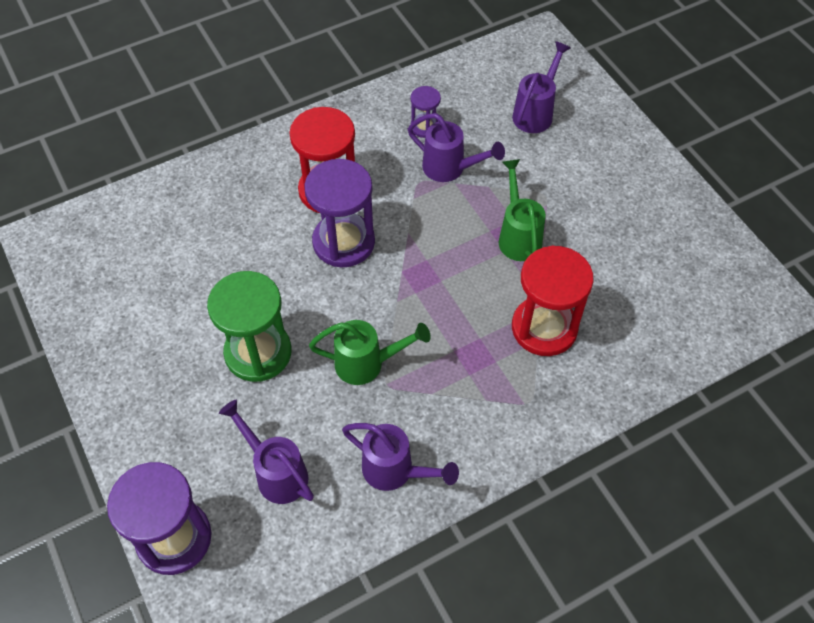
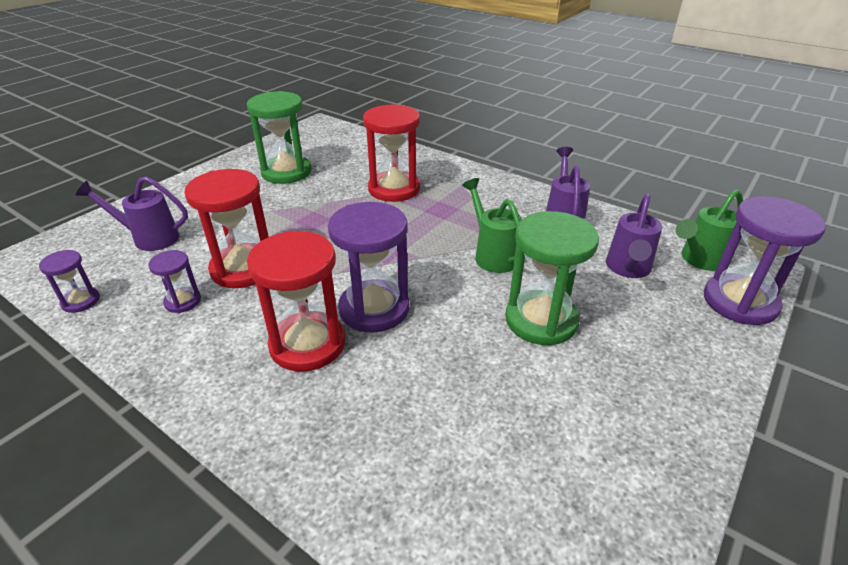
camera: 115 degrees left, 20 degrees down
purple watering can [408,113,505,182] -> red hourglass [184,169,269,288]
green watering can [499,159,546,261] -> green watering can moved to [675,189,743,271]
none -> purple hourglass [39,250,100,313]
none -> green hourglass [247,91,312,184]

